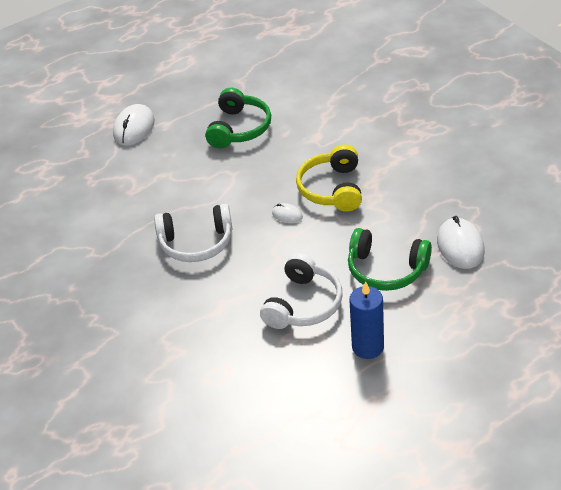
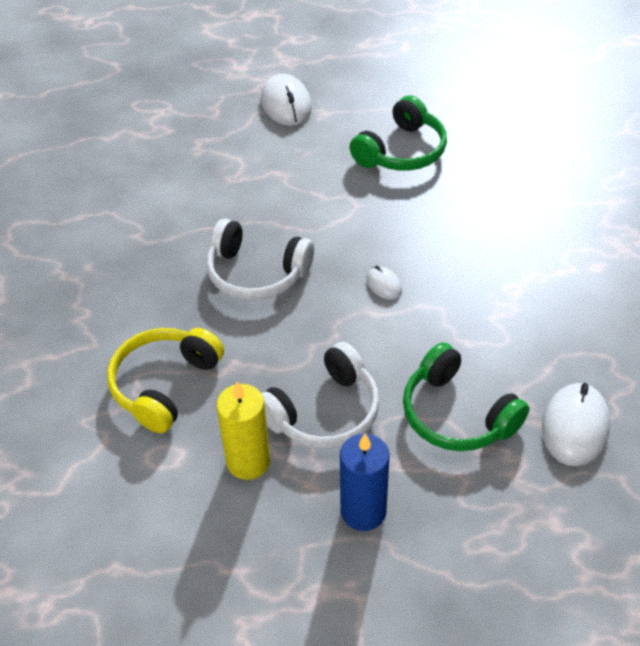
camera: 25 degrees right, 5 degrees up
white mouse [113,104,155,146] -> white mouse turned 60 degrees counterclockwise [261,74,312,126]
yellow headphones [296,145,362,212] -> yellow headphones moved to [107,328,224,433]
none -> yellow candle [217,381,270,480]

